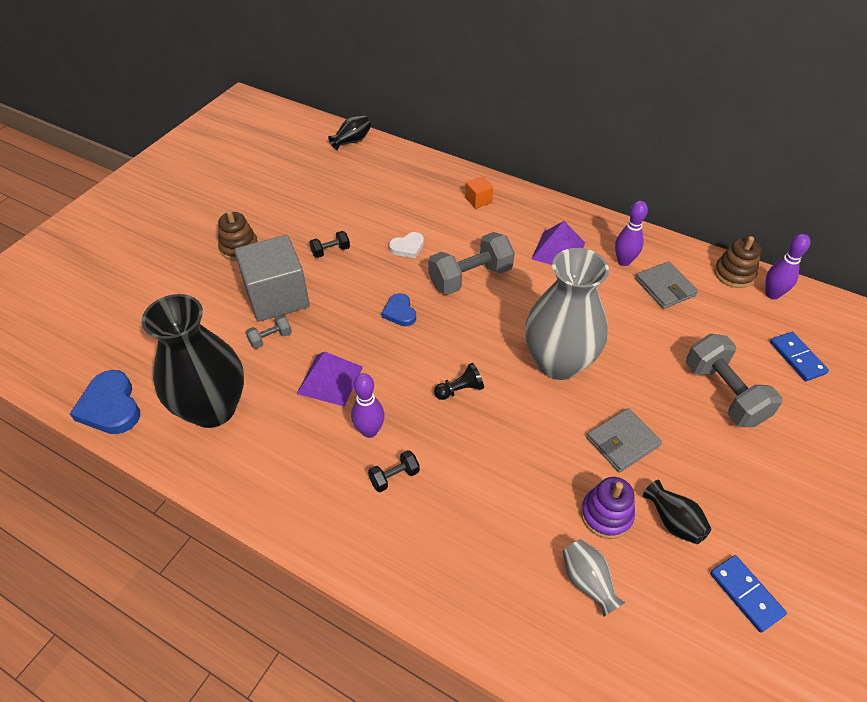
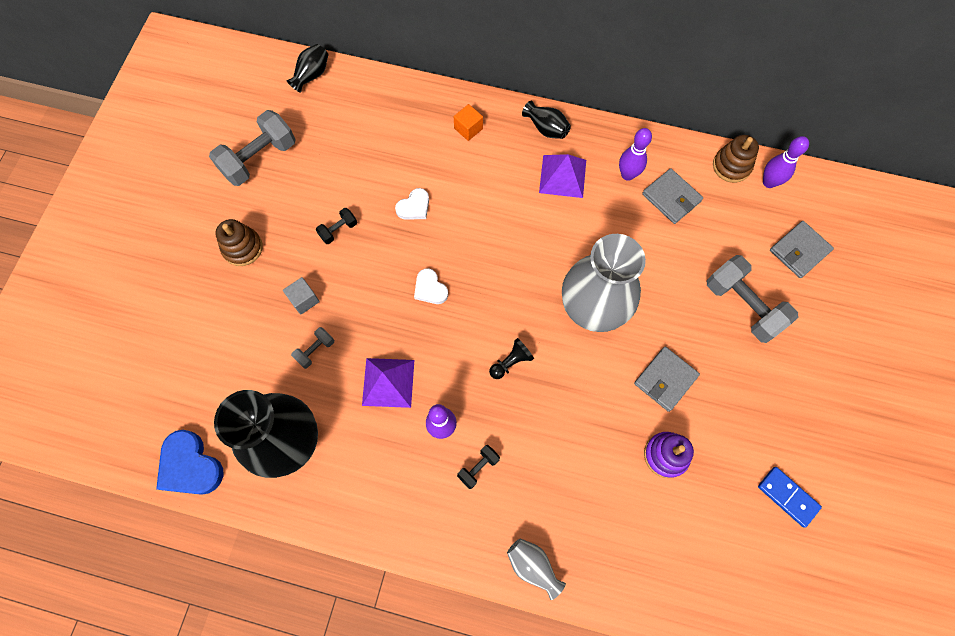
camera: 15 degrees left, 20 degrees up
grey cube [234,235,310,322] -> grey cube [283,277,320,315], size x0.43
blue heart [381,293,416,326] -> white heart [414,268,448,304]
grey dumbbell [428,232,515,295] -> grey dumbbell moved to [209,110,295,186]
grey vase [562,539,626,617] -> grey vase moved to [507,538,566,600]
black vase [643,480,711,544] -> black vase moved to [522,101,571,139]
blue domino [770,332,829,381] -> grey wallet [770,221,834,278]

